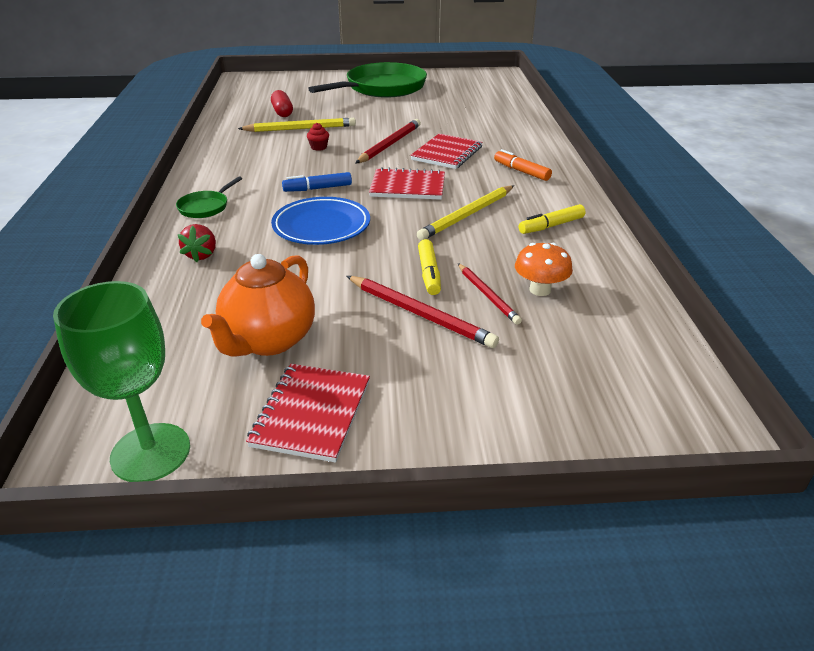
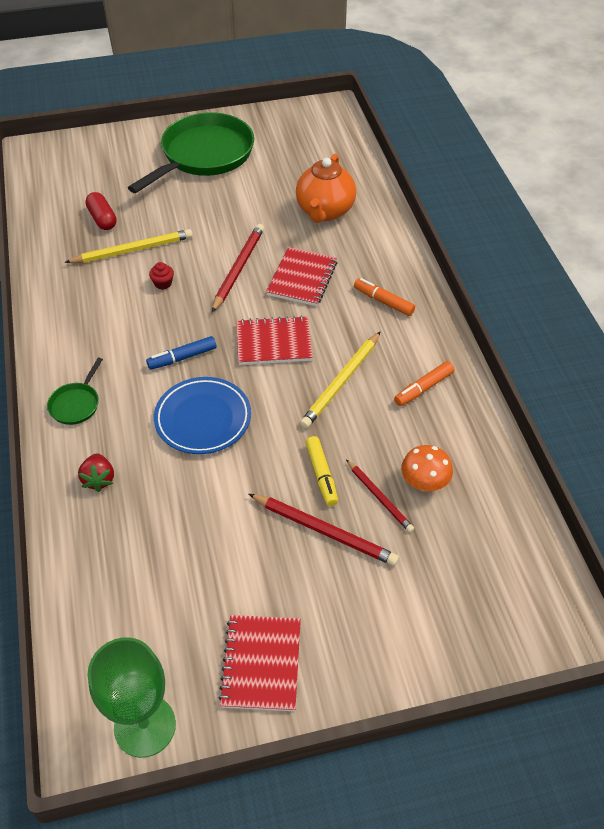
camera: 10 degrees left, 15 degrees up
orange teapot [201,254,315,357] -> orange teapot moved to [296,154,356,223]
yellow marker [519,204,586,234] -> orange marker [394,361,454,406]

